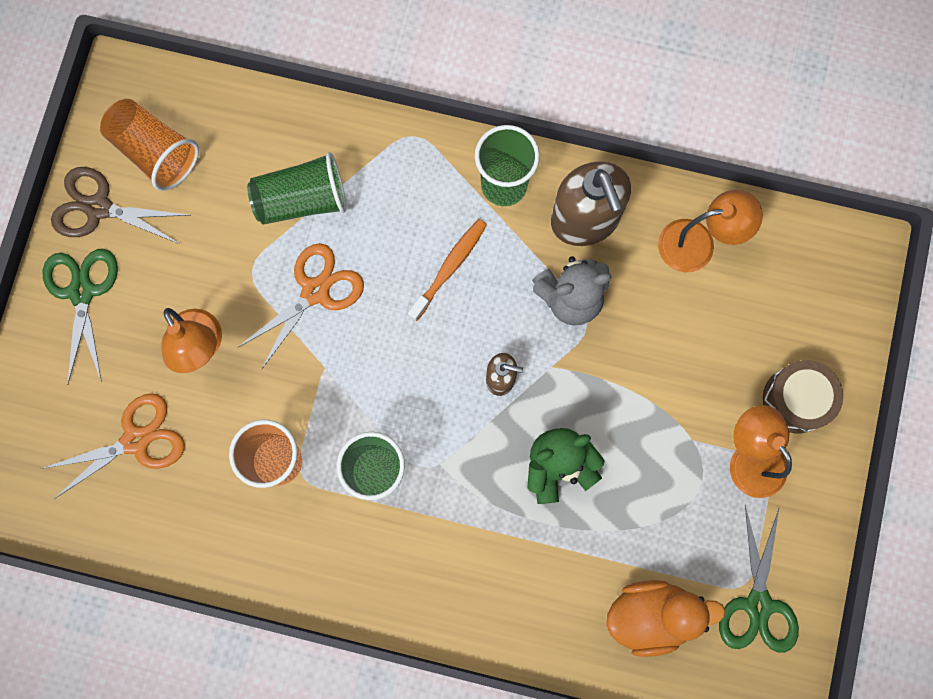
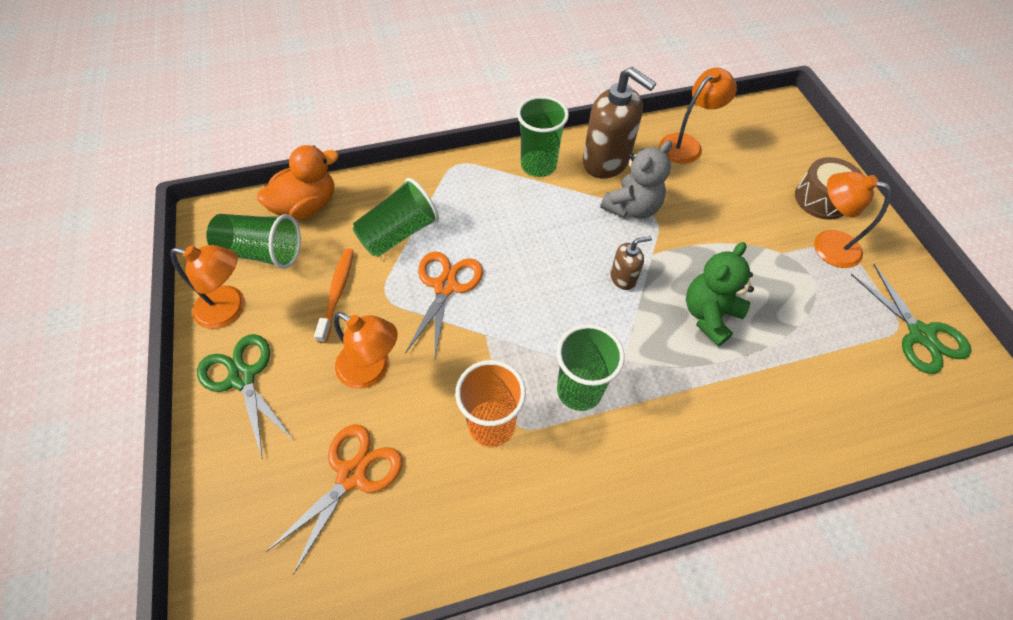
camera: 30 degrees left, 20 degrees down
brown scissors [51,167,189,245] -> orange lamp [170,245,245,329]
orange cup [100,99,199,191] -> green cup [206,214,301,269]
orange toothbrush [408,219,487,321] -> orange toothbrush moved to [314,248,354,343]
orange duck [606,580,726,657] -> orange duck moved to [257,145,339,220]

